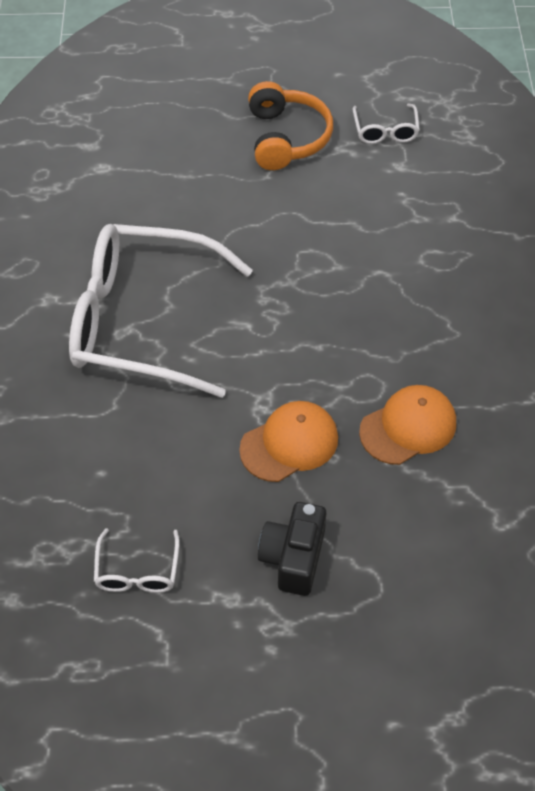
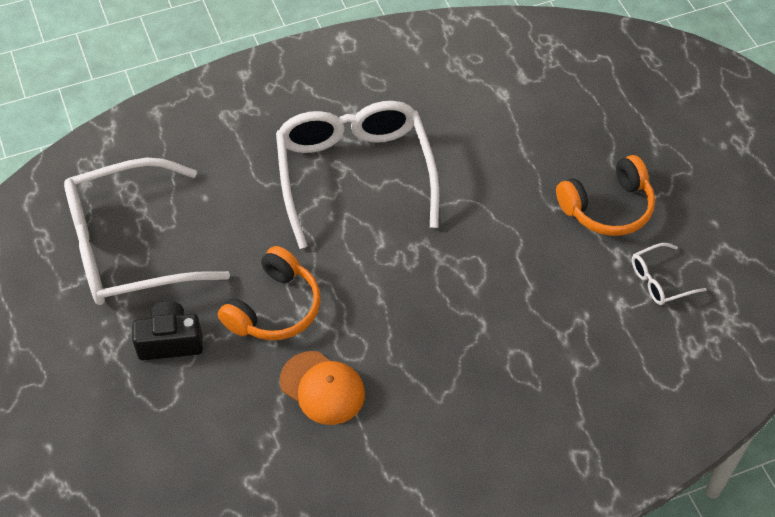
camera: 70 degrees right, 0 degrees up
white glasses [94,528,180,593] -> white glasses [64,158,230,305], size x2.46
orange cap [239,401,338,482] -> orange headphones [218,246,321,340]

